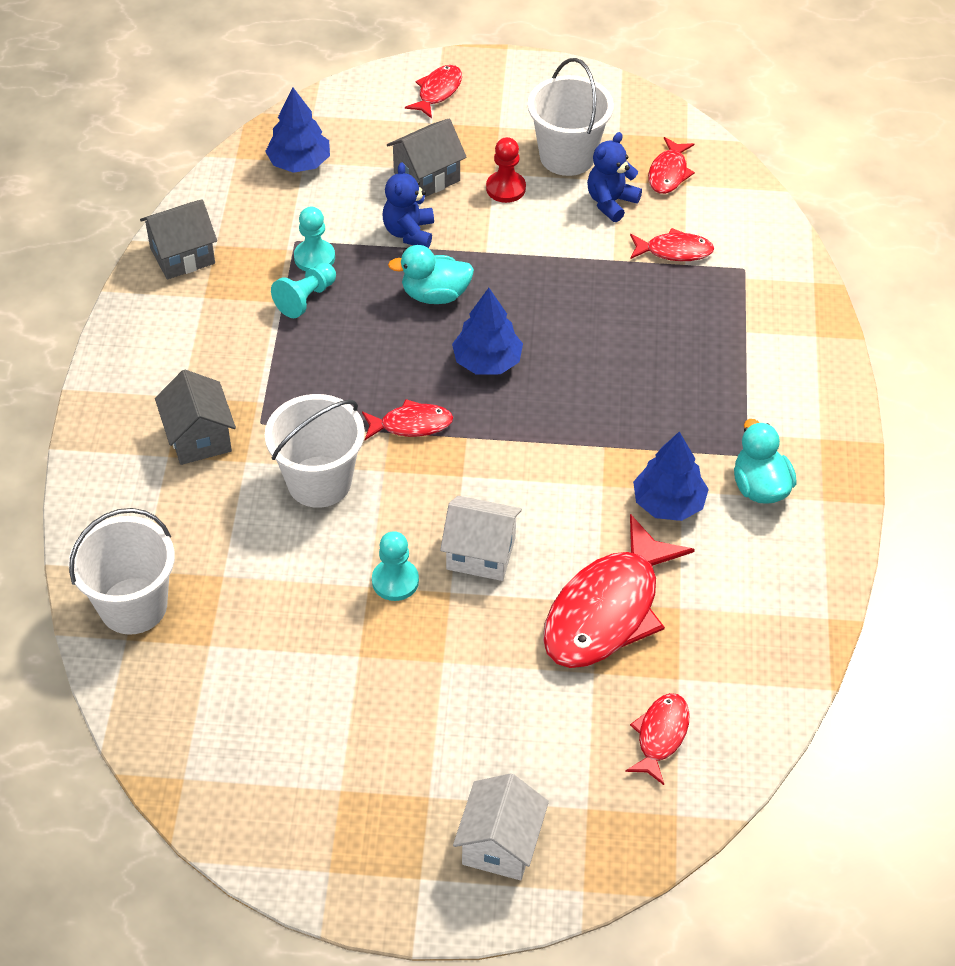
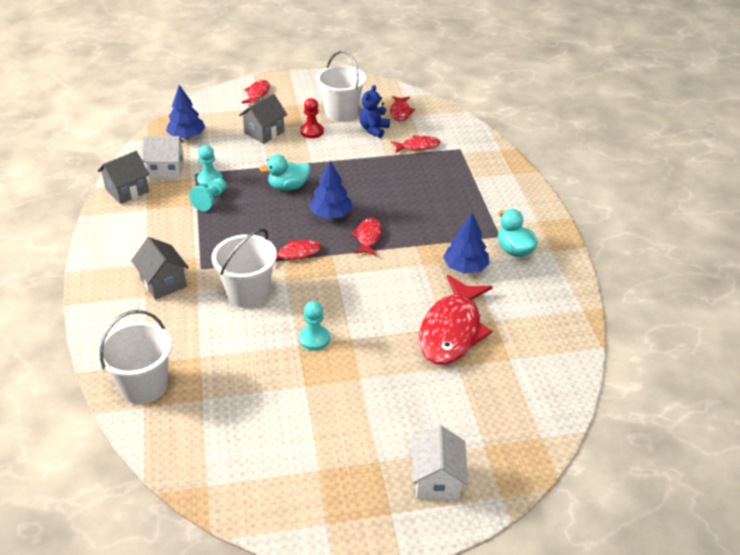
camera: 15 degrees left, 10 degrees down
blue teddy bear [383,163,434,248] -> none
white house [440,496,522,581] -> white house moved to [143,136,184,178]
red fish [625,693,690,785] -> red fish moved to [351,218,382,255]

